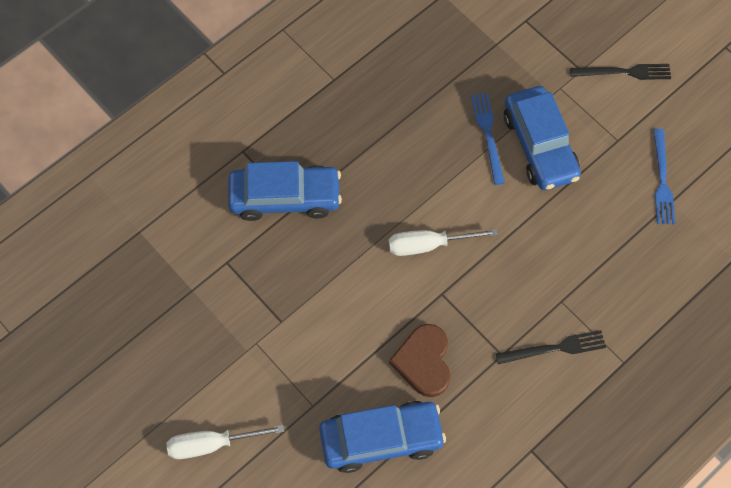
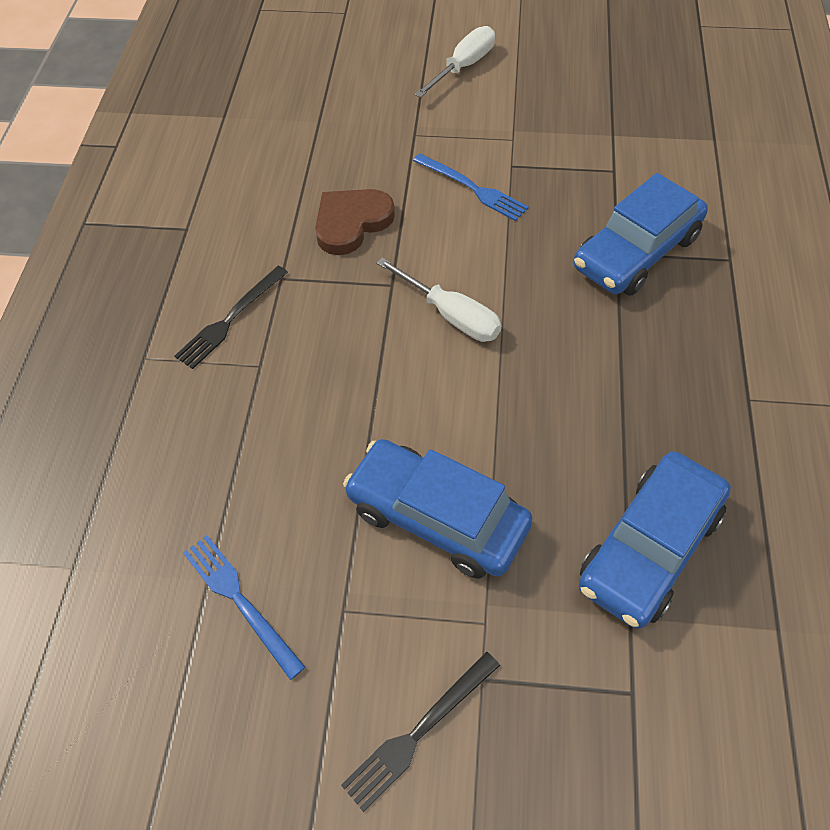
camera: 140 degrees right, 10 degrees down
blue car [319,401,446,473] -> blue car moved to [579,451,731,629]
white screwdriver [389,229,498,256] -> white screwdriver turned 90 degrees clockwise [376,257,501,342]
brown heart [389,324,450,397] -> brown heart turned 90 degrees counterclockwise [315,189,395,255]
blue fork [471,93,505,185] -> blue fork moved to [413,153,529,221]

